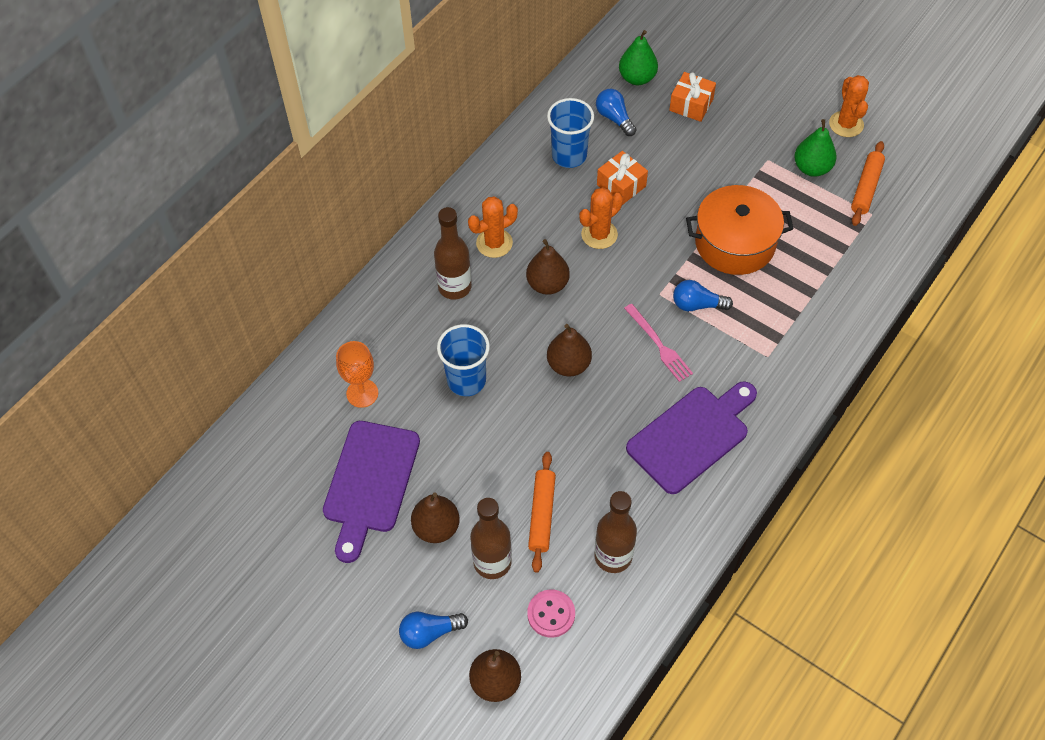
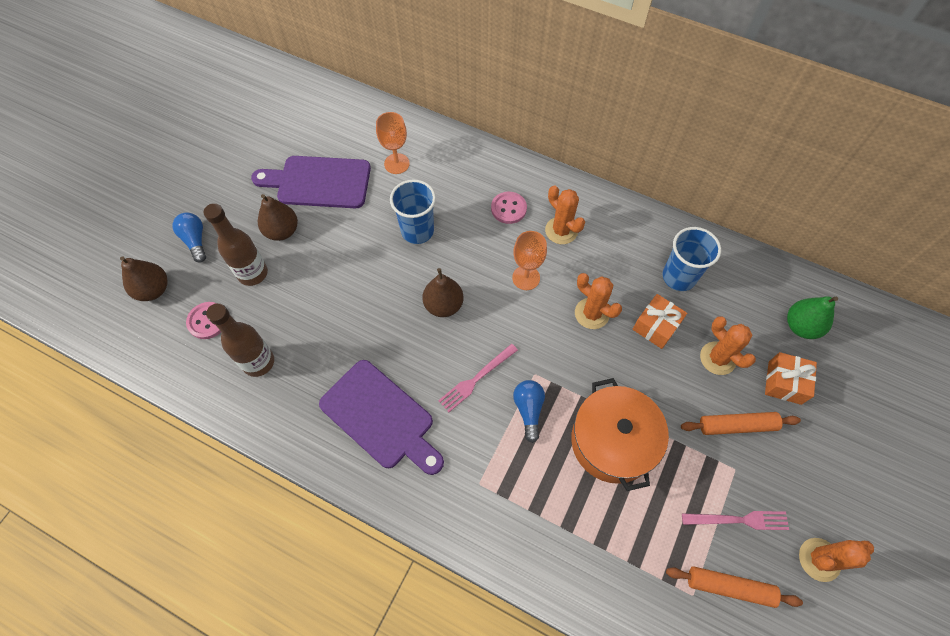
camera: 80 degrees right, 5 degrees up
brown bottle [434,207,472,300] -> pink button [491,192,527,224]
brown pear [526,239,570,295] -> orange goblet [512,231,547,290]
orange rolling pin [528,452,556,573] -> orange rolling pin moved to [681,412,801,435]
blue light bulb [596,89,636,136] -> none
green pear [794,119,836,177] -> pink fork [682,511,789,530]
none -> orange cactus [700,316,756,375]

